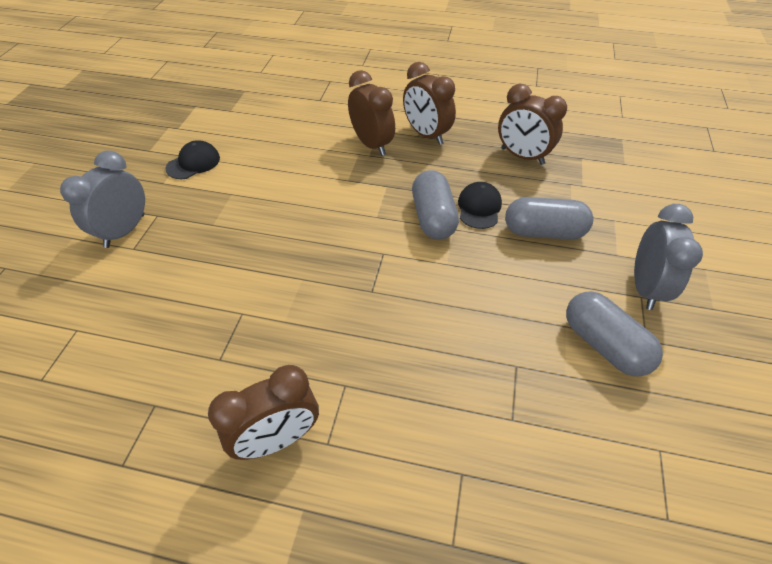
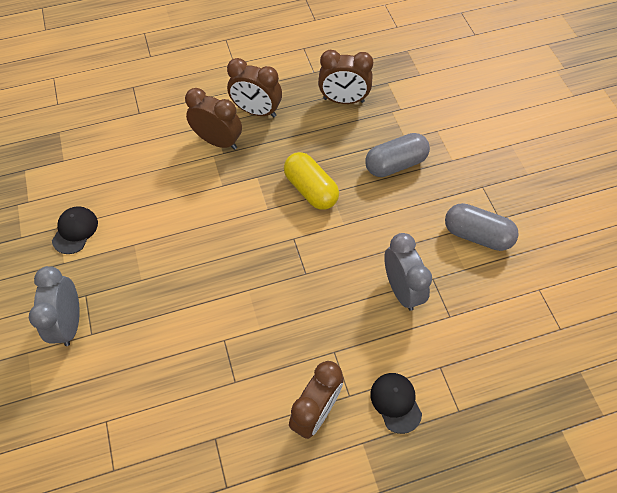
camera: 30 degrees left, 10 degrees up
grey capsule [412,170,459,240] -> yellow capsule [284,152,339,210]
black cap [458,182,502,229] -> black cap moved to [370,373,422,434]
grey clock [634,204,703,310] -> grey clock moved to [384,233,432,311]

